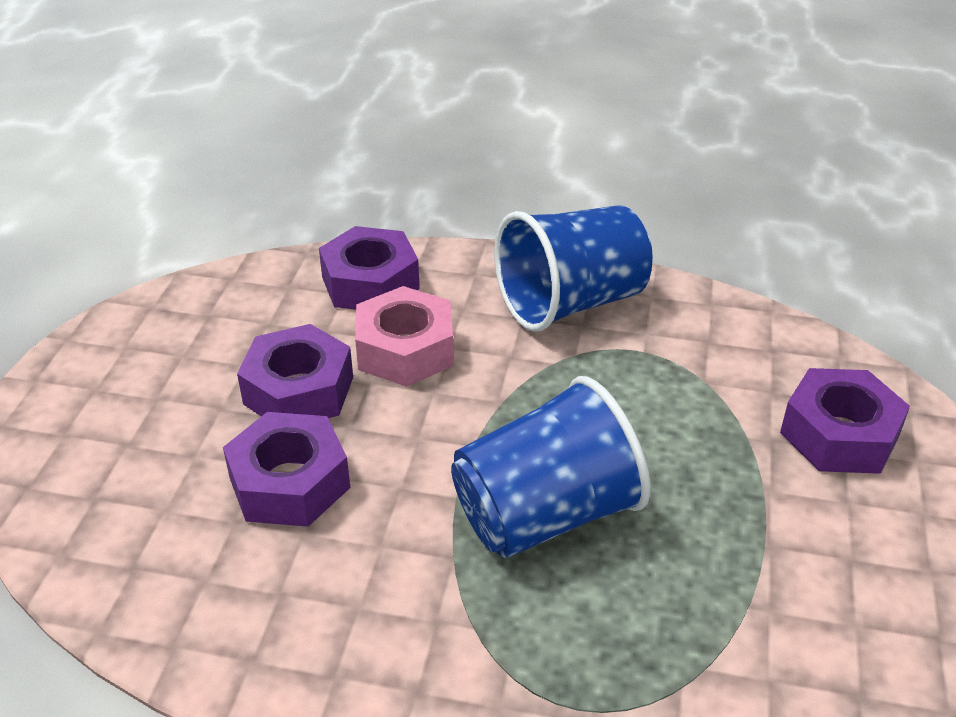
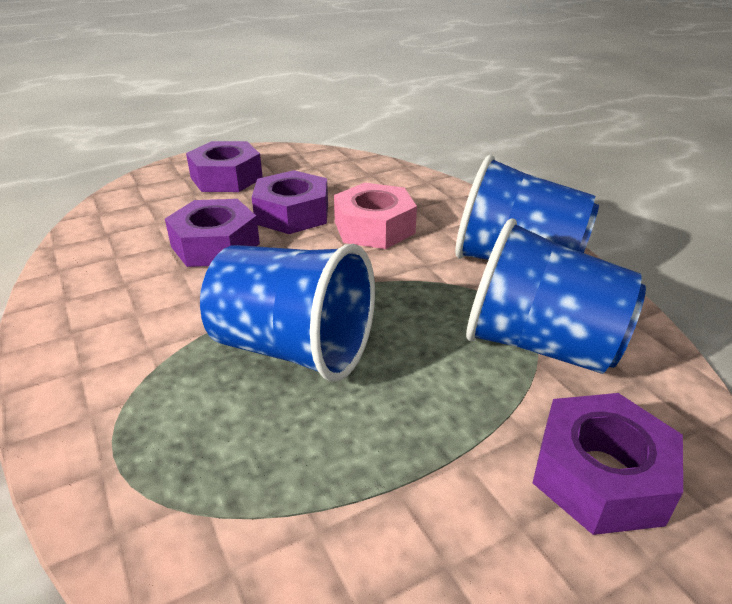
camera: 50 degrees right, 5 degrees down
purple nut [319,226,420,310] -> purple nut moved to [186,141,263,192]
none -> blue cup [466,219,646,374]

